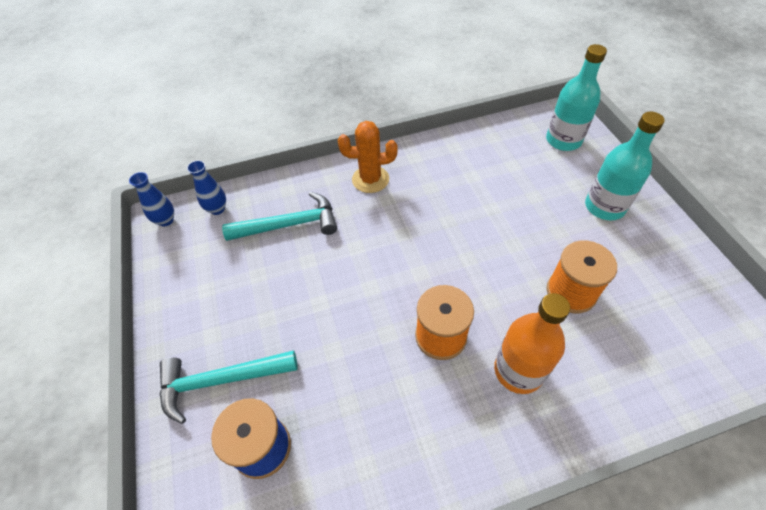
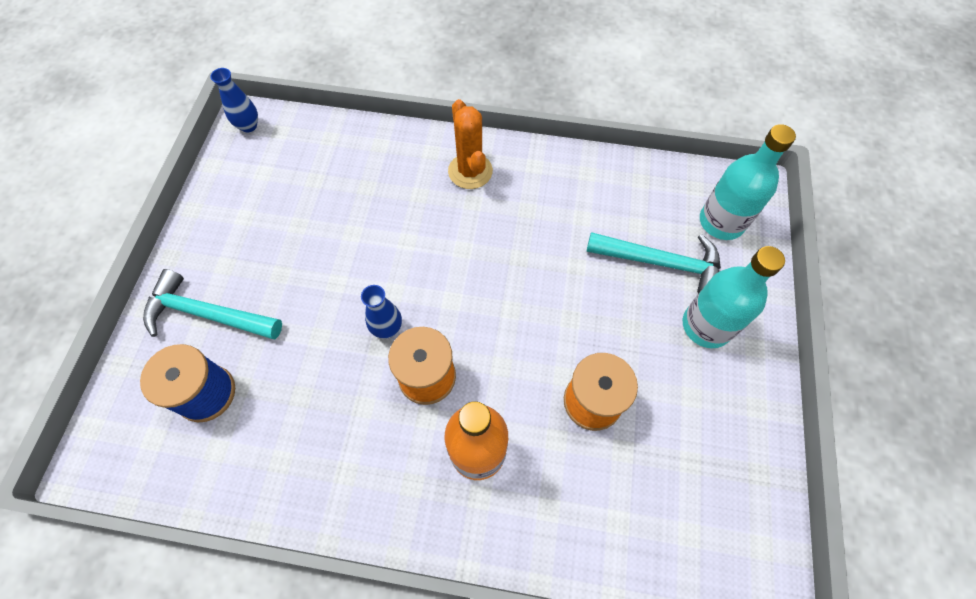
camera: 25 degrees right, 10 degrees up
blue vase [187,160,226,215] -> blue vase moved to [361,285,402,339]
turquoise hammer [222,192,337,241] -> turquoise hammer moved to [586,232,721,293]
orange cactus [338,121,398,193] -> orange cactus turned 45 degrees clockwise [448,99,493,189]

